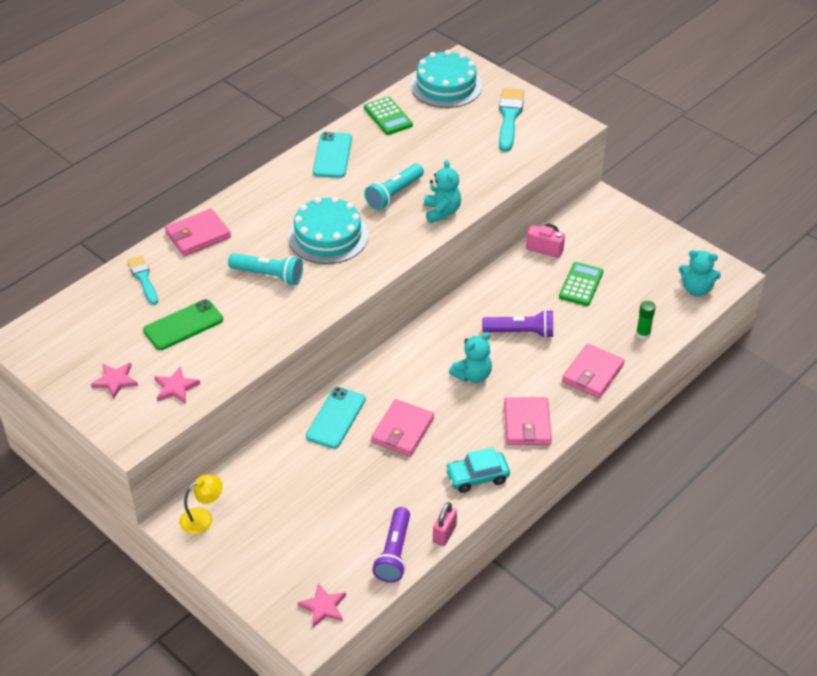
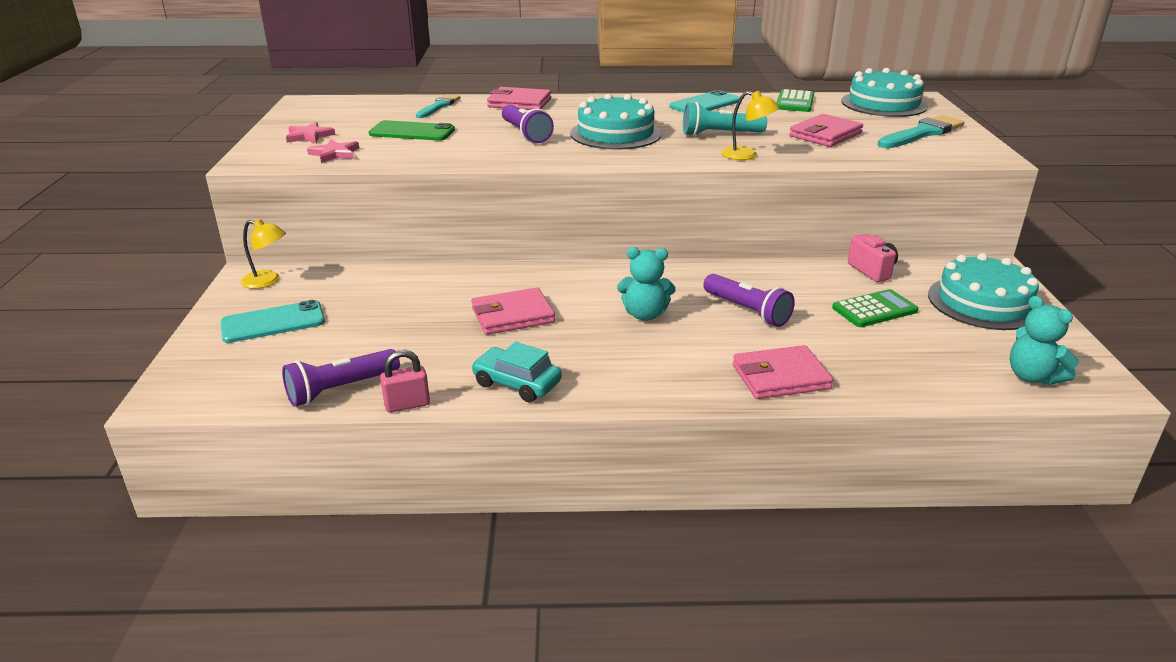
camera: 45 degrees right, 15 degrees down
turquoise flashlight [228,253,303,285] -> purple flashlight [502,105,554,143]
pink star [298,583,346,627] -> none
turquoise phone [306,387,366,449] -> turquoise phone moved to [221,300,325,343]
turquoise teddy bear [424,160,461,223] -> yellow lamp [721,91,779,160]
pink wallet [504,397,552,445] -> pink wallet moved to [789,114,863,147]
green glue stick [636,301,656,340] -> none
none -> turquoise cake [928,253,1039,330]

